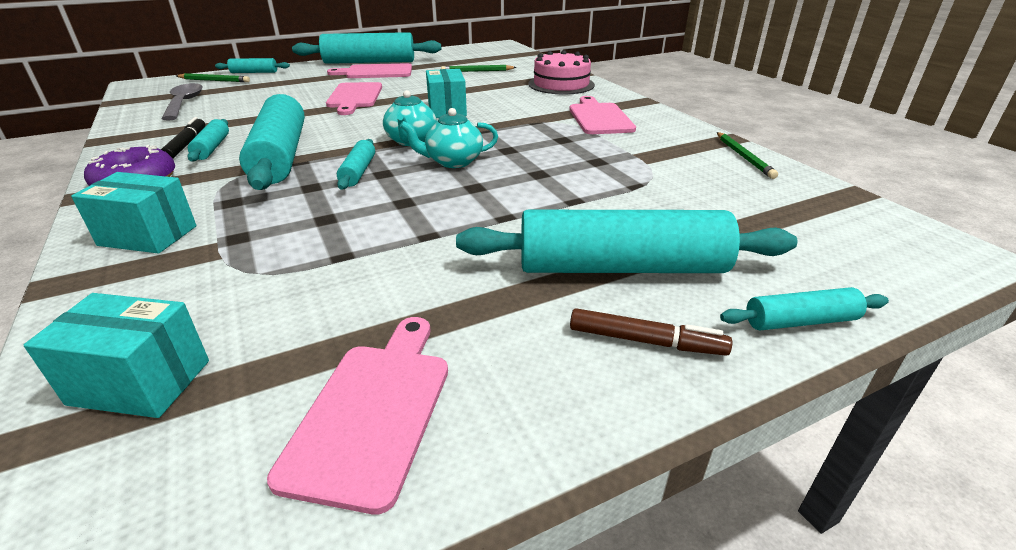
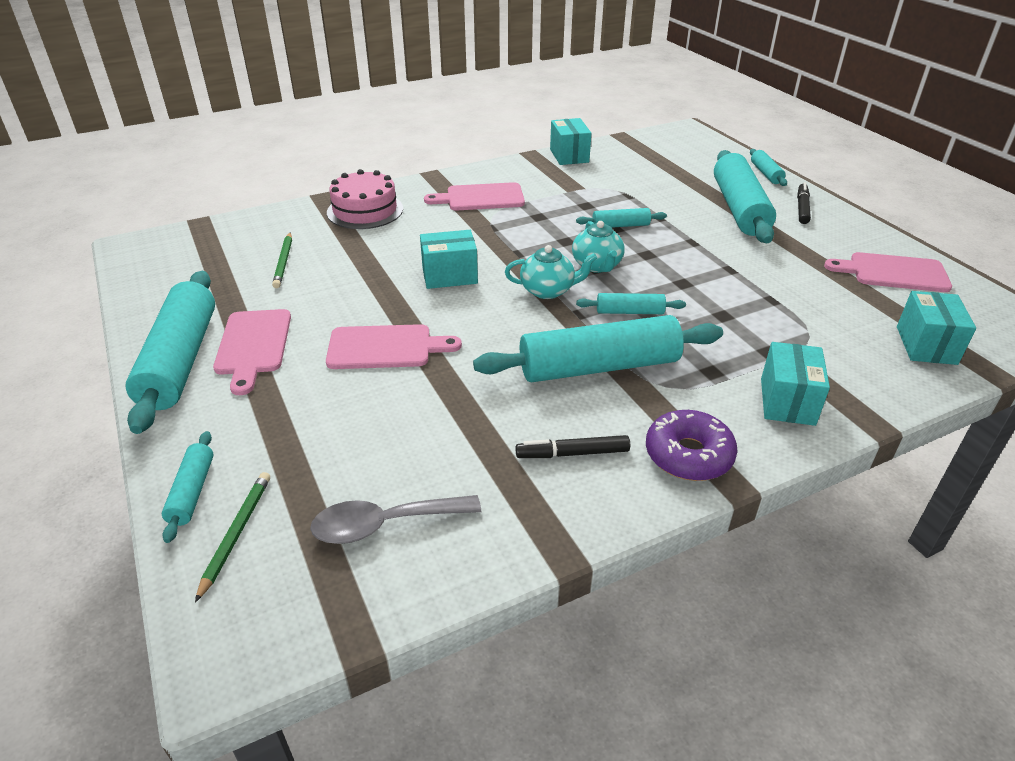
camera: 90 degrees left, 5 degrees up
turquoise rolling pin [187,119,229,162] -> turquoise rolling pin moved to [576,208,667,228]
brown marker [570,308,732,356] -> black marker [797,182,811,224]
green pencil [717,132,778,179] -> turquoise box [550,118,591,165]

